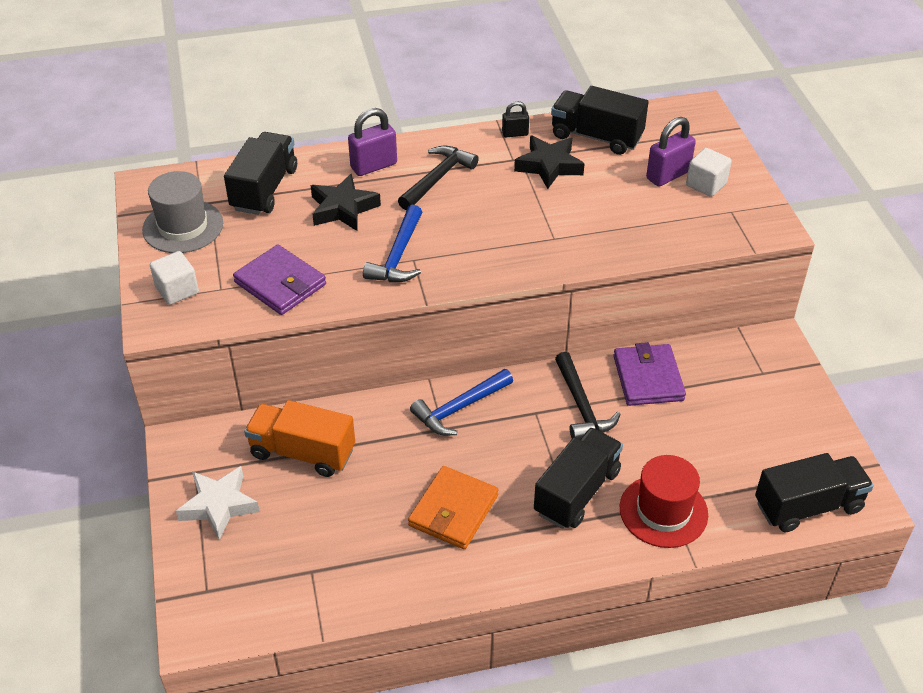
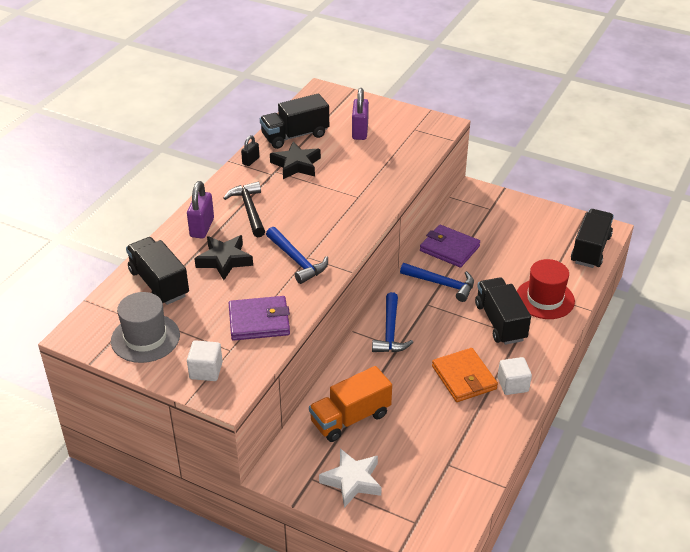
camera: 50 degrees left, 5 degrees down
black hammer [555,352,621,439] -> blue hammer [400,263,474,302]
white cube [686,148,732,197] -> white cube moved to [498,357,532,395]

